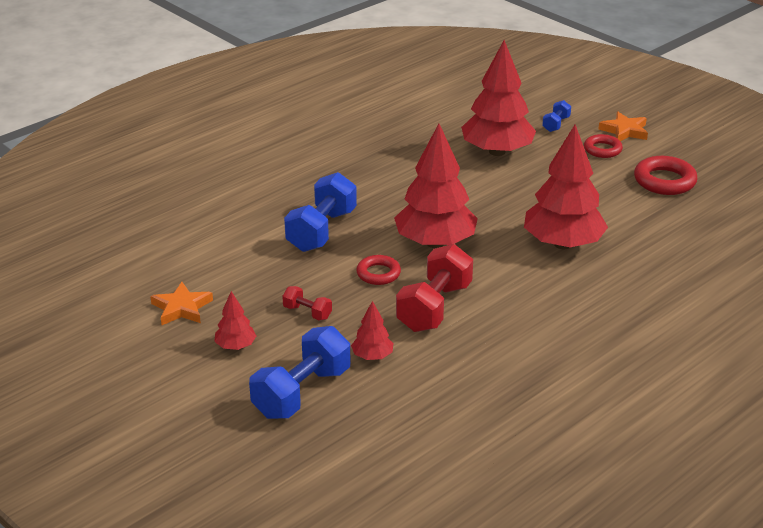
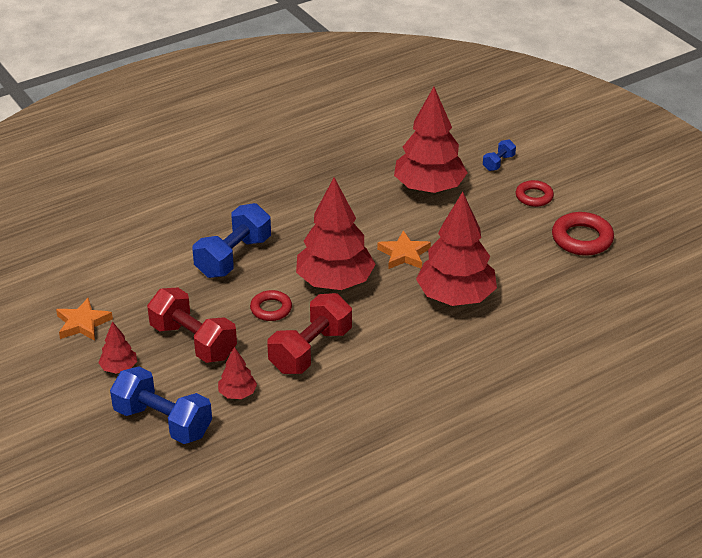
camera: 10 degrees right, 5 degrees up
blue dumbbell [249,326,350,419] -> blue dumbbell turned 75 degrees clockwise [110,367,212,444]
red dumbbell [282,286,332,320] -> red dumbbell [147,288,237,363], size x2.07
orange star [598,112,648,141] -> orange star moved to [377,231,431,269]

